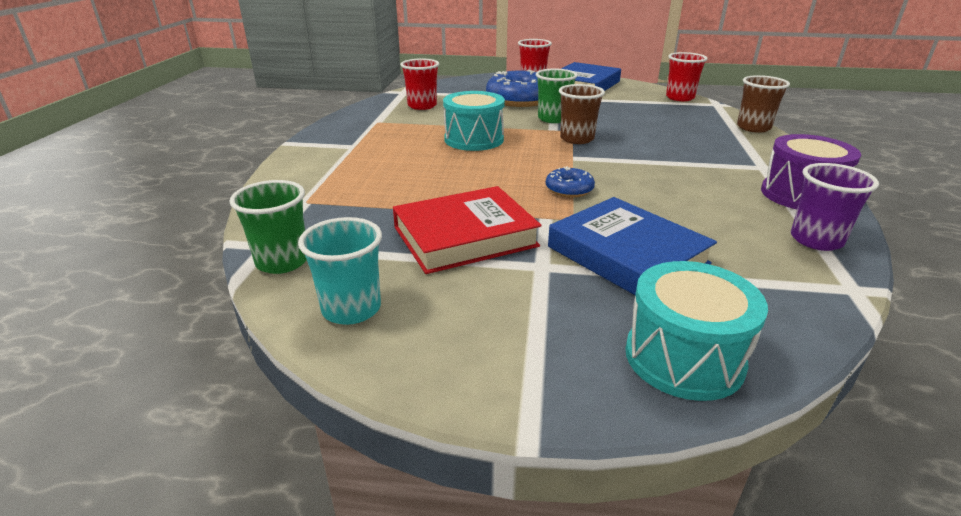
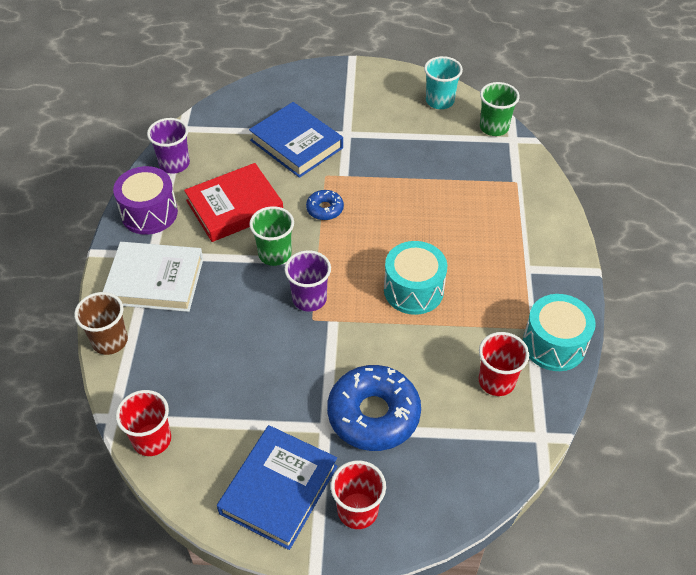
camera: 175 degrees right, 20 degrees up
red book [393,186,542,274] -> red book moved to [184,163,283,242]
green cup [536,69,577,123] -> green cup moved to [249,206,294,266]
brown cup [559,84,605,144] -> purple cup [285,250,331,312]
turquoise drum [625,261,768,401] -> turquoise drum moved to [523,294,596,371]
none -> white book [103,242,203,312]

